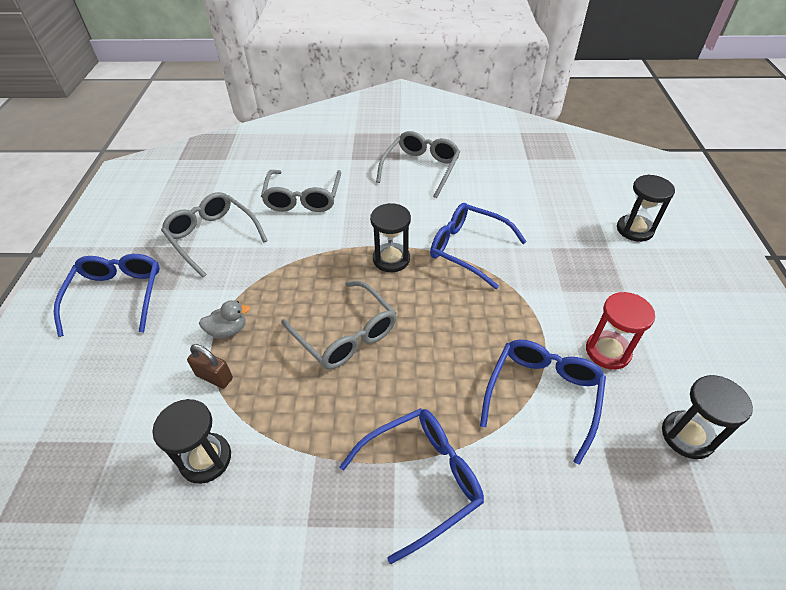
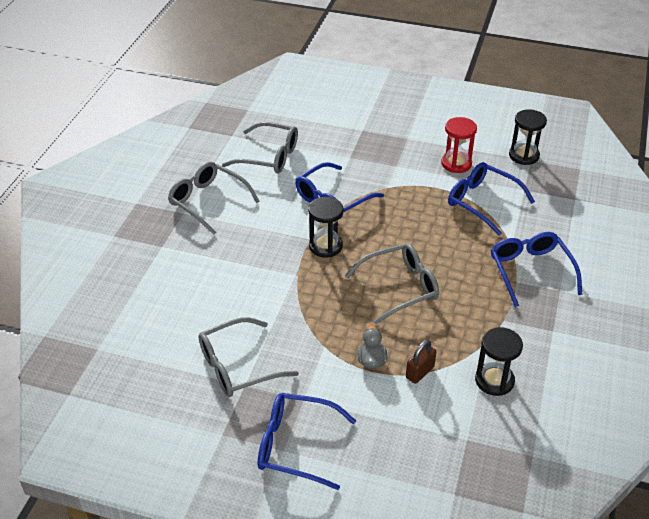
camera: 75 degrees left, 5 degrees down
grey glasses [261,170,342,212] -> grey glasses moved to [222,122,298,173]
black hourglass [617,175,675,242] -> none

